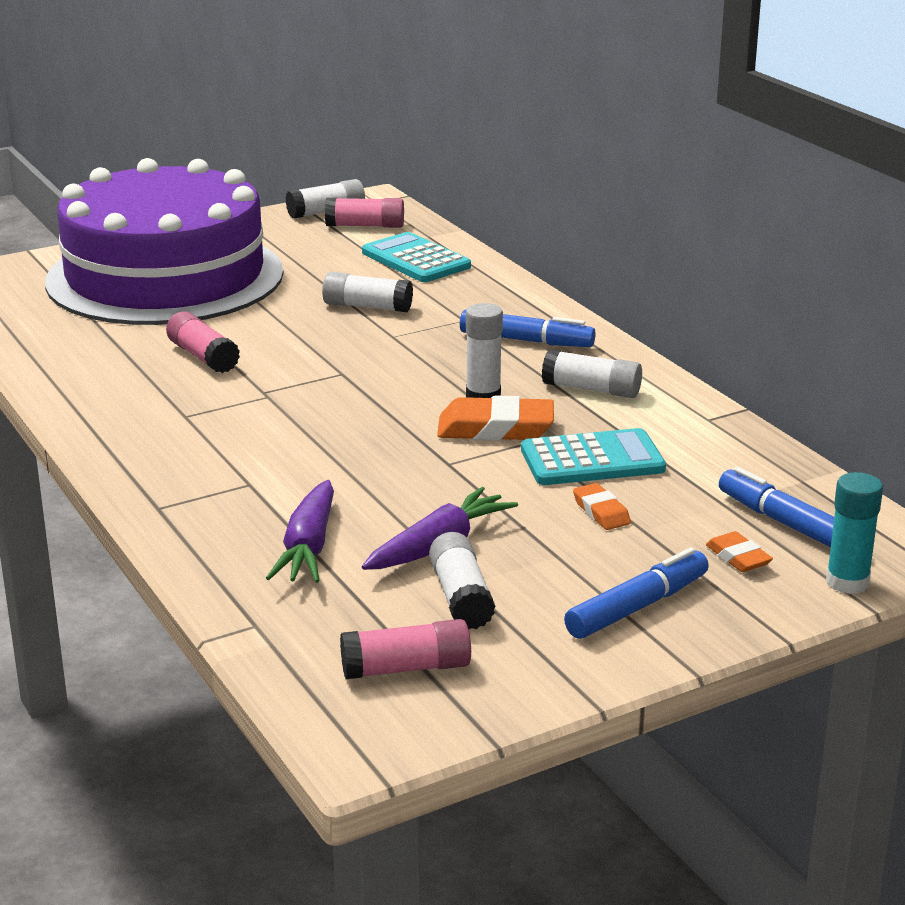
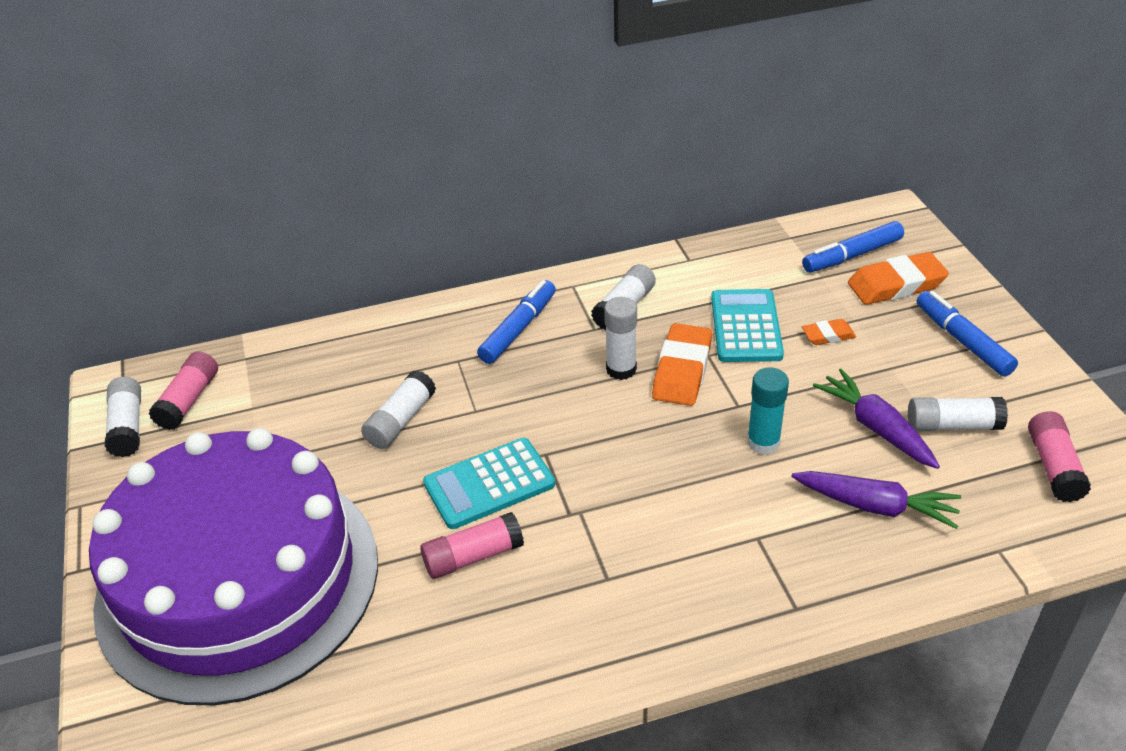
camera: 75 degrees left, 15 degrees up
turquoise calculator [362,232,471,282] -> turquoise calculator moved to [423,438,555,529]
orange eraser [706,531,773,572] -> orange eraser [848,252,949,305], size x1.84
turquoise glue stick [826,472,883,594] -> turquoise glue stick moved to [747,368,789,455]

